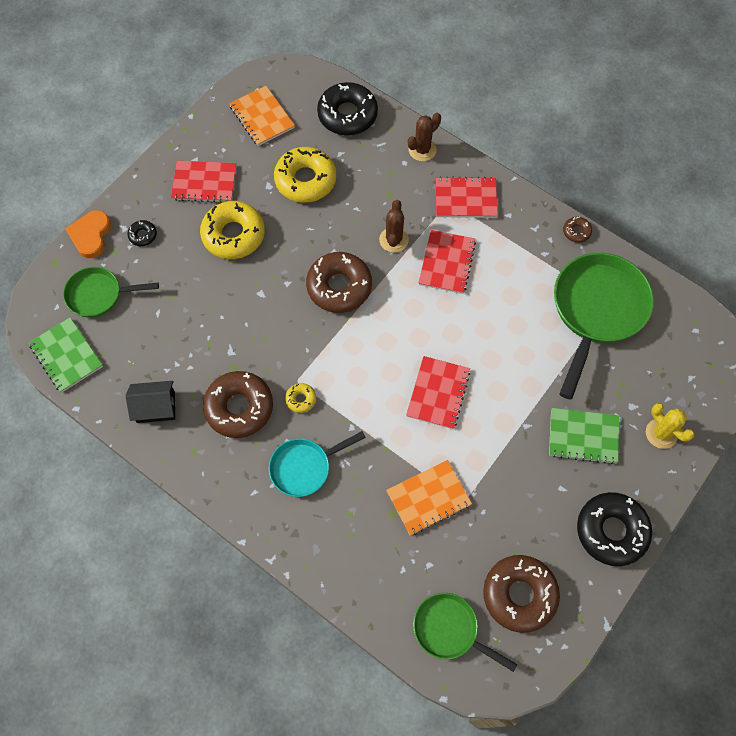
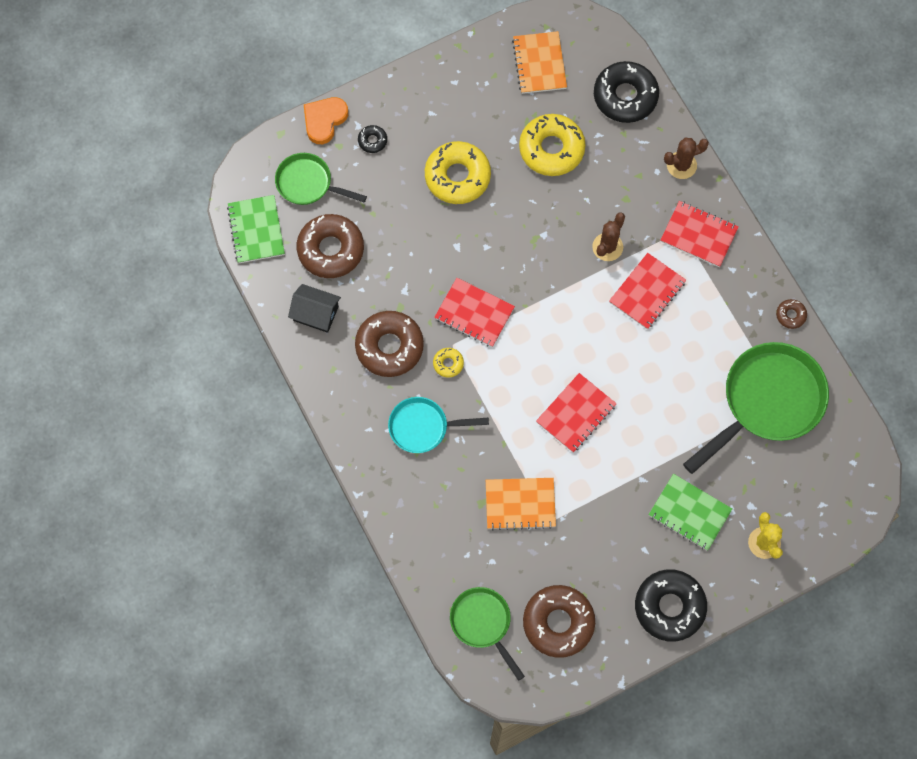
camera: 25 degrees right, 5 degrees up
red notebook [171,161,236,203] -> red notebook moved to [434,278,515,347]
brown donut [306,252,372,313] -> brown donut moved to [297,214,364,278]

